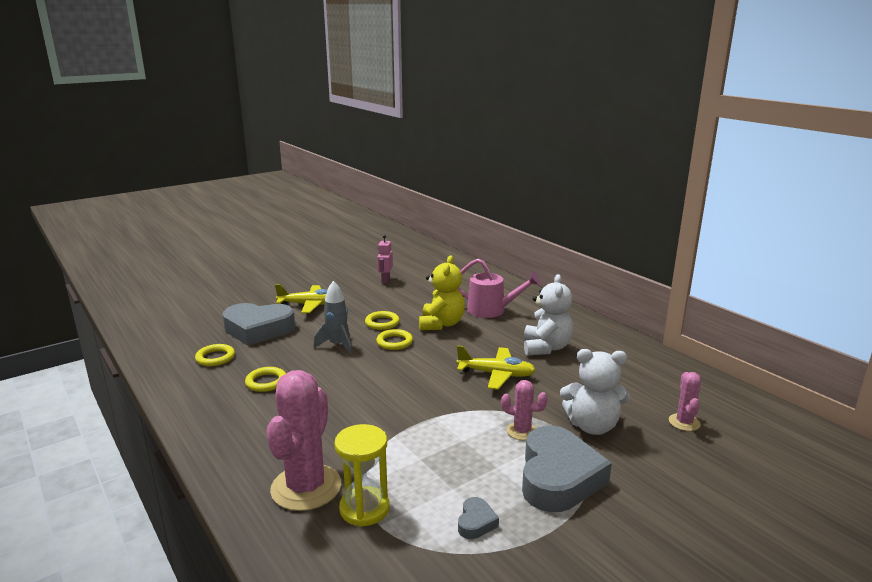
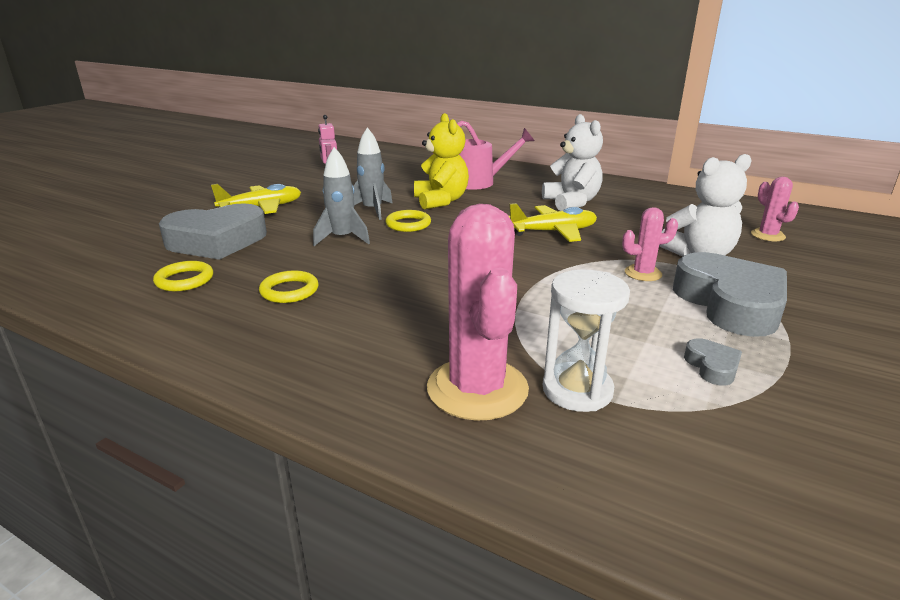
camera: 25 degrees left, 5 degrees up
yellow hourglass [334,424,390,527] -> white hourglass [543,269,630,412]
yellow ring [365,311,400,330] -> grey rocket [353,127,393,220]

